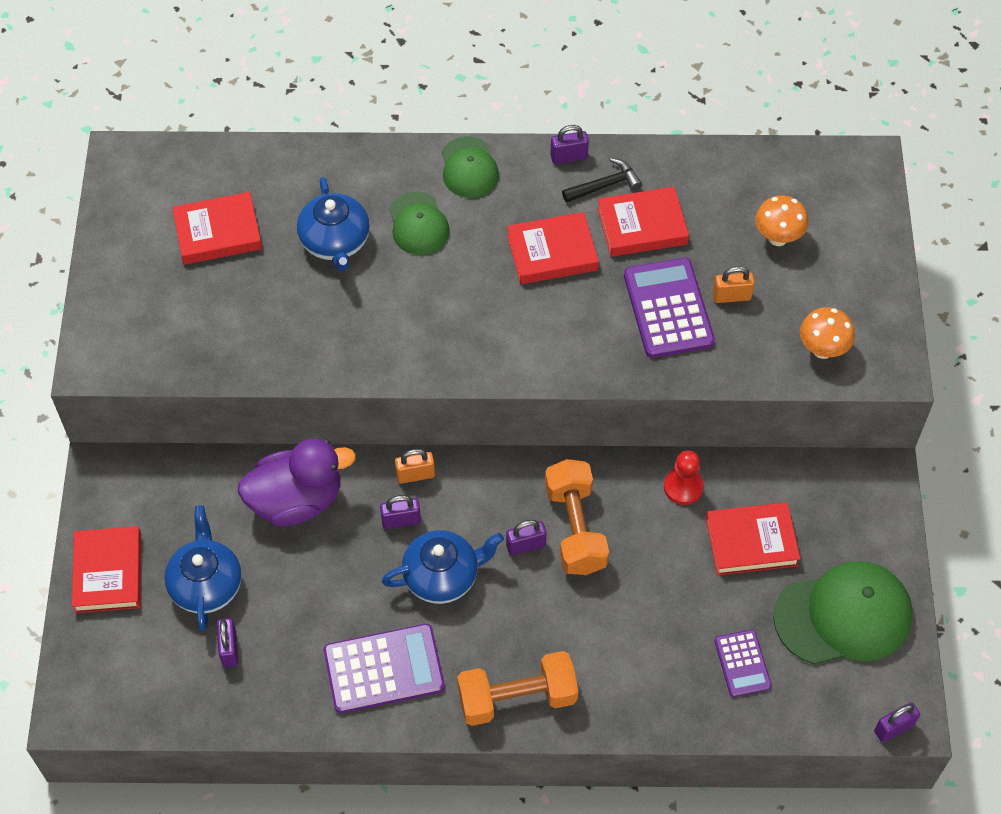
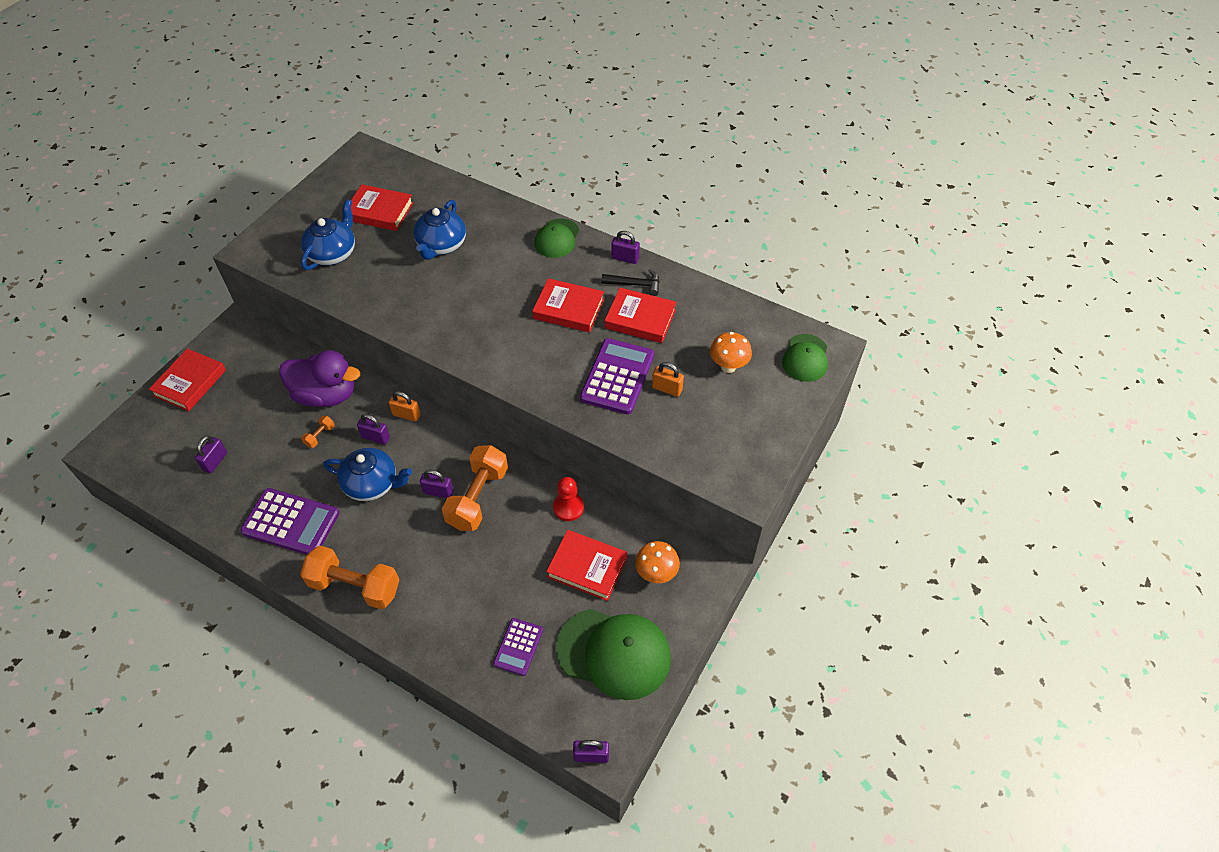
camera: 30 degrees right, 5 degrees down
blue teapot [164,505,242,631] -> blue teapot moved to [301,199,355,270]
green cap [389,191,450,255] -> green cap moved to [782,334,828,382]
orange mushroom [800,307,855,359] -> orange mushroom moved to [635,541,680,583]
none -> orange dumbbell [301,416,335,448]

